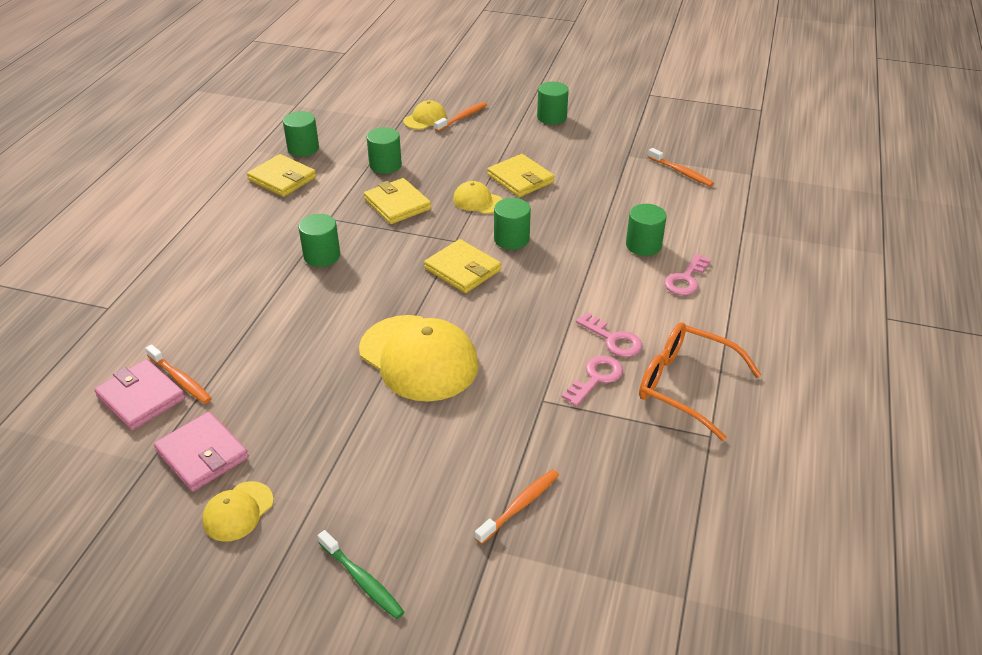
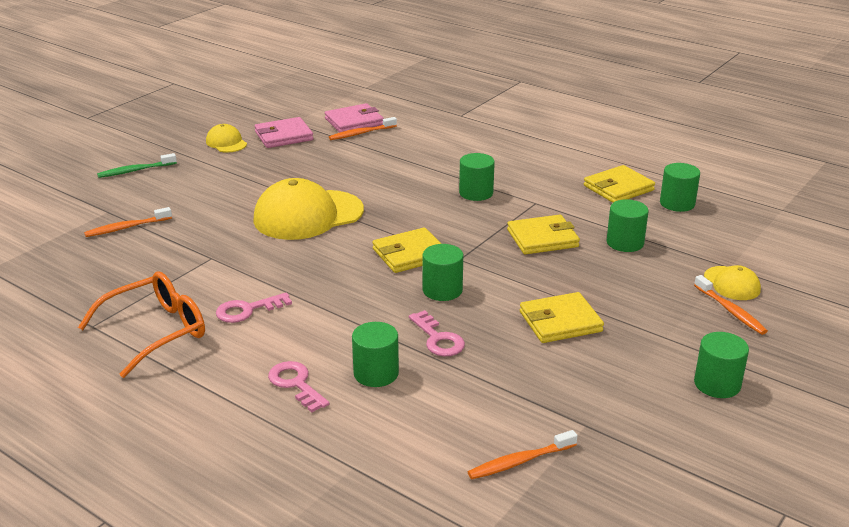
camera: 110 degrees right, 10 degrees down
yellow cap [453,181,502,214] -> none
orange toothbrush [475,469,559,544] -> orange toothbrush turned 90 degrees clockwise [84,207,172,237]
pink key [562,356,623,407] -> pink key moved to [409,310,465,356]

